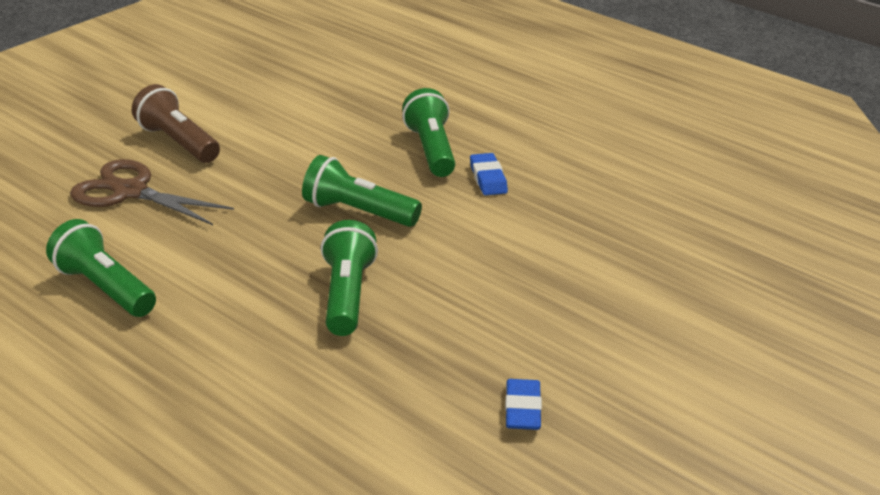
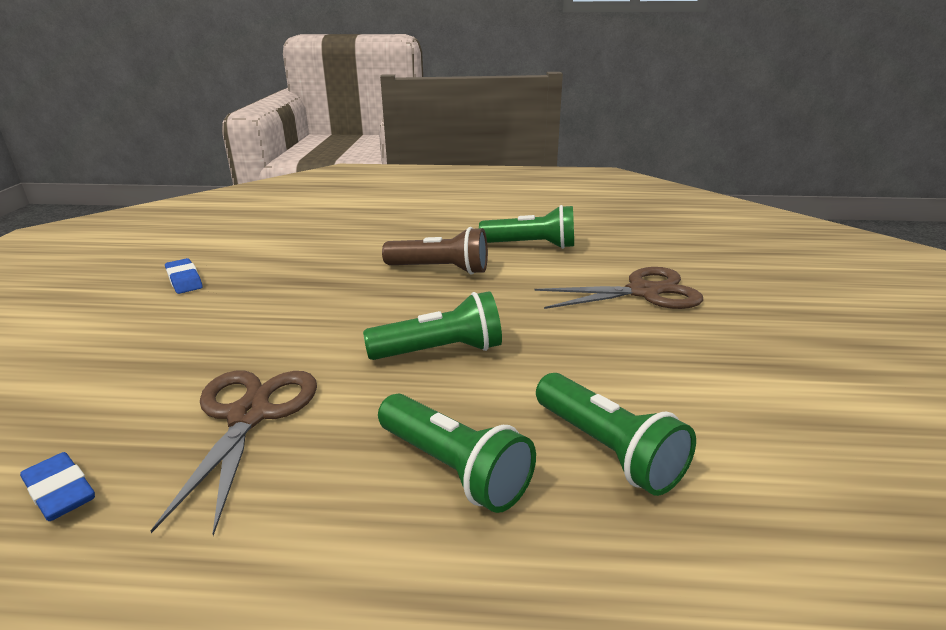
camera: 145 degrees right, 5 degrees down
brown flashlight [132,84,220,163] -> brown flashlight moved to [382,227,488,275]
green flashlight [321,220,378,336] -> green flashlight moved to [536,373,696,496]
blue eraser [470,153,508,195] -> blue eraser moved to [20,452,95,521]
none -> brown scissors [151,371,317,536]

